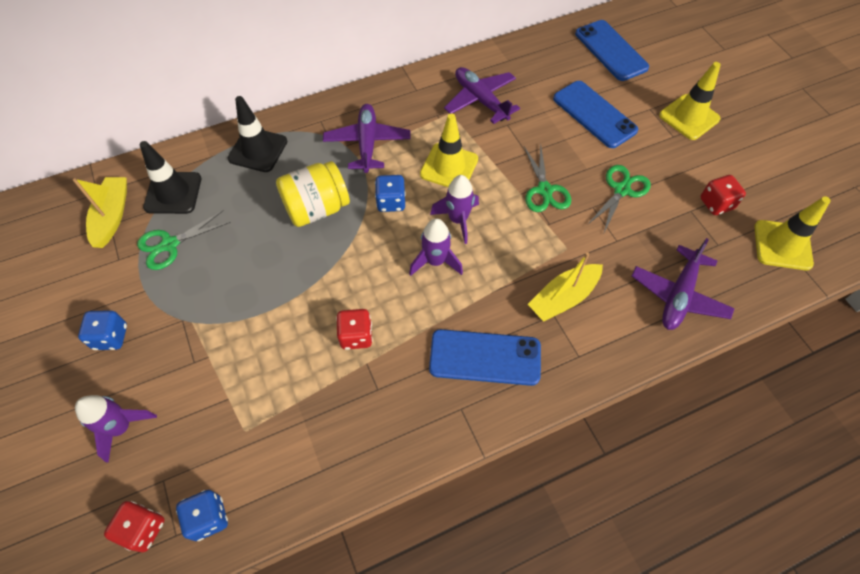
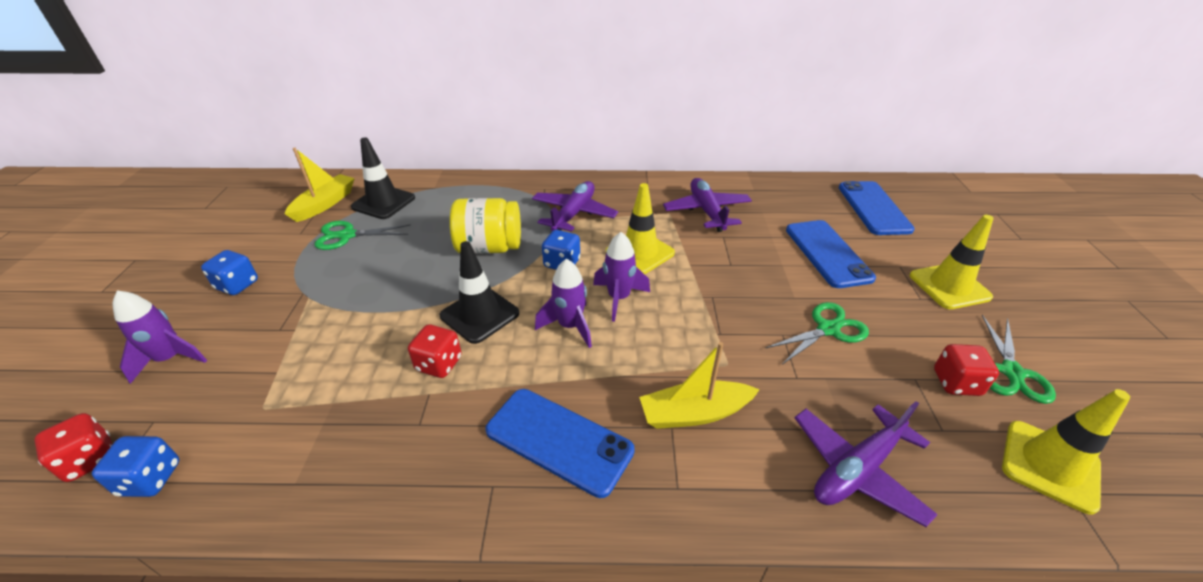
camera: 25 degrees right, 20 degrees down
black traffic cone [228,96,287,172] -> black traffic cone moved to [440,241,519,344]
green scissors [524,144,571,212] -> green scissors moved to [982,315,1056,404]

